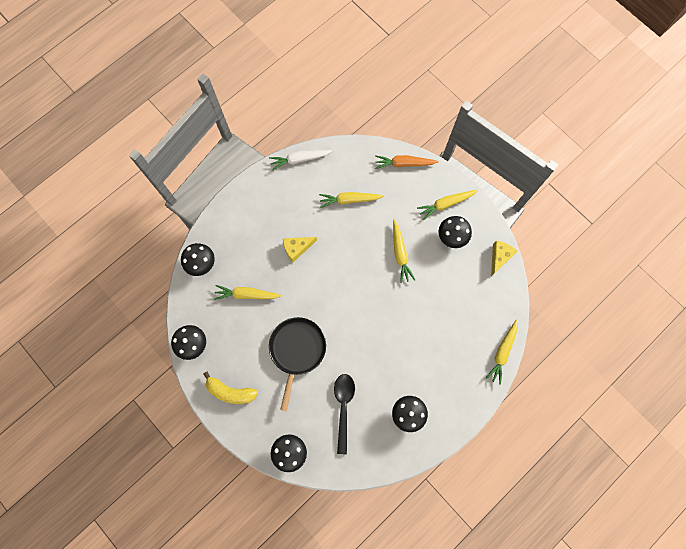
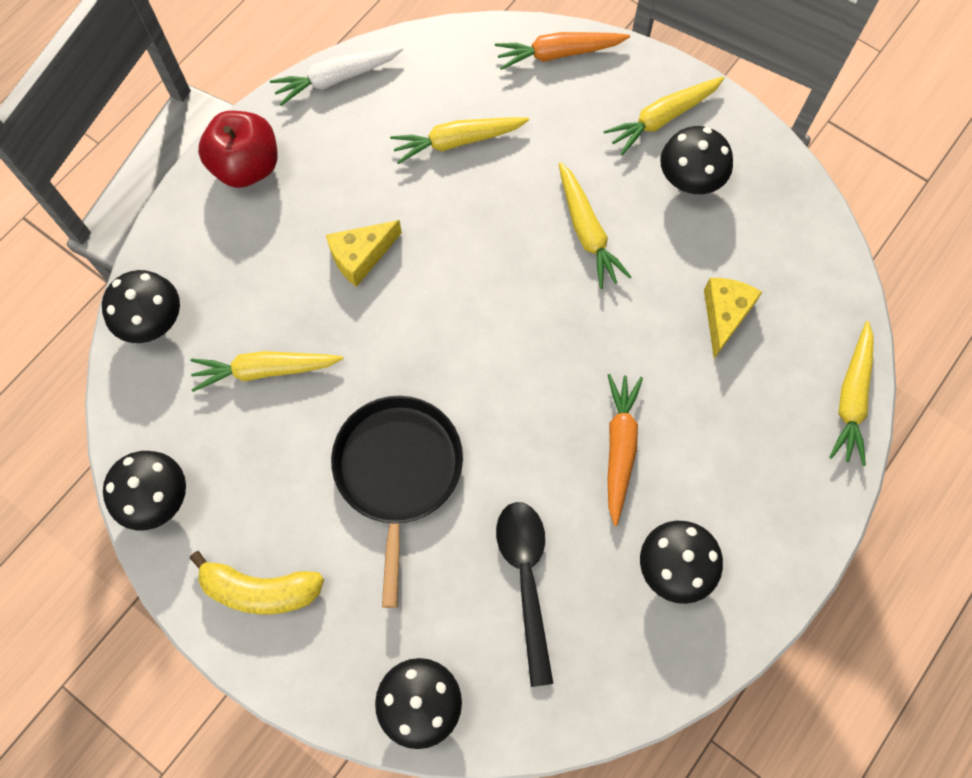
camera: 10 degrees left, 5 degrees down
yellow cheese [491,241,518,276] -> yellow cheese moved to [704,278,762,358]
none -> red apple [198,111,277,188]
none -> orange carrot [608,374,643,526]

